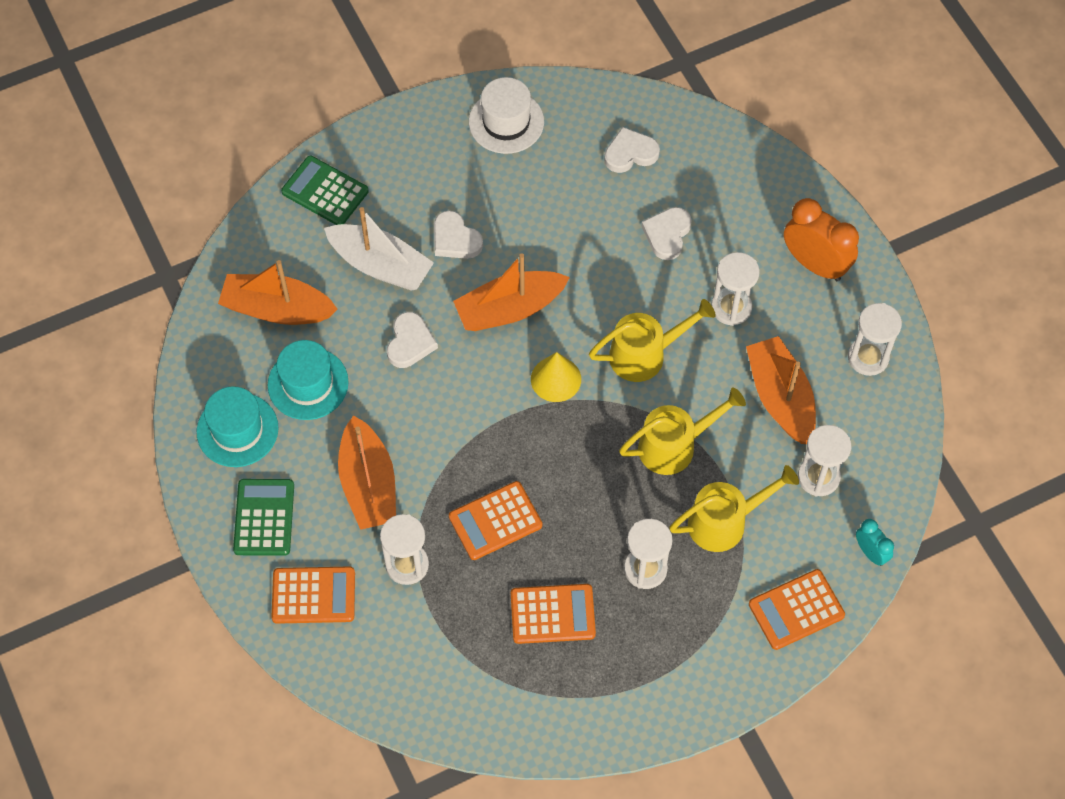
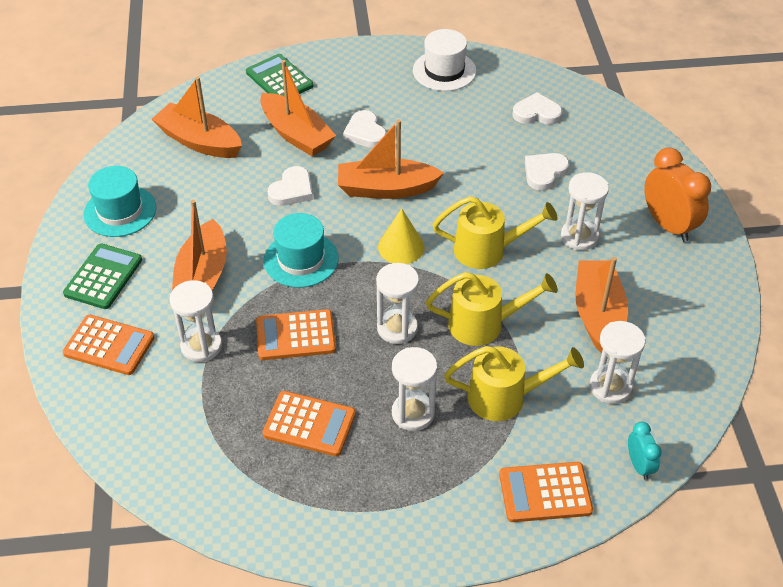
camera: 20 degrees right, 15 degrees down
turquoise hat [268,340,349,420] -> turquoise hat moved to [264,213,339,288]
white boat [324,207,434,291] -> orange boat [260,60,336,156]
white hourglass [848,303,902,376] -> white hourglass moved to [376,263,419,344]

